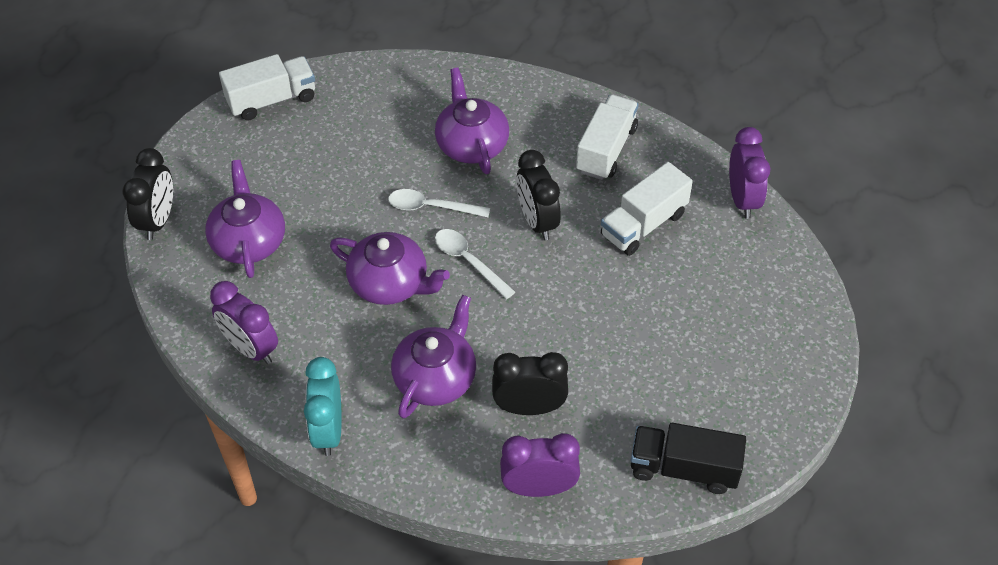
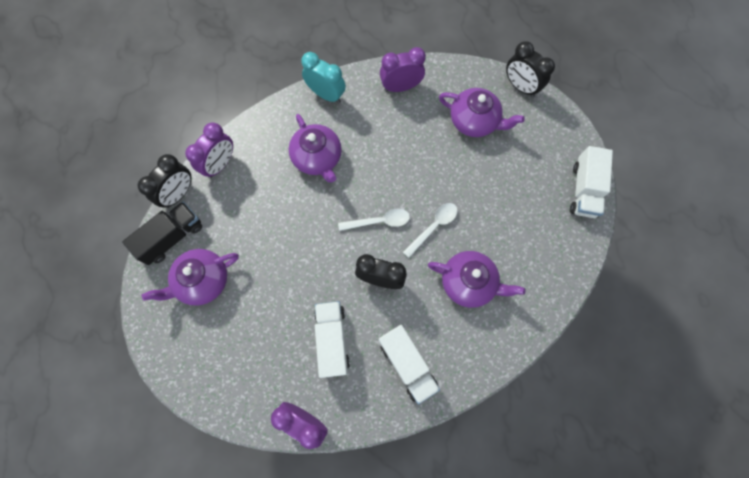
camera: 125 degrees right, 20 degrees up
purple teapot [330,232,450,305] -> purple teapot moved to [142,249,239,306]
black clock [492,352,568,415] -> black clock moved to [137,154,192,208]

